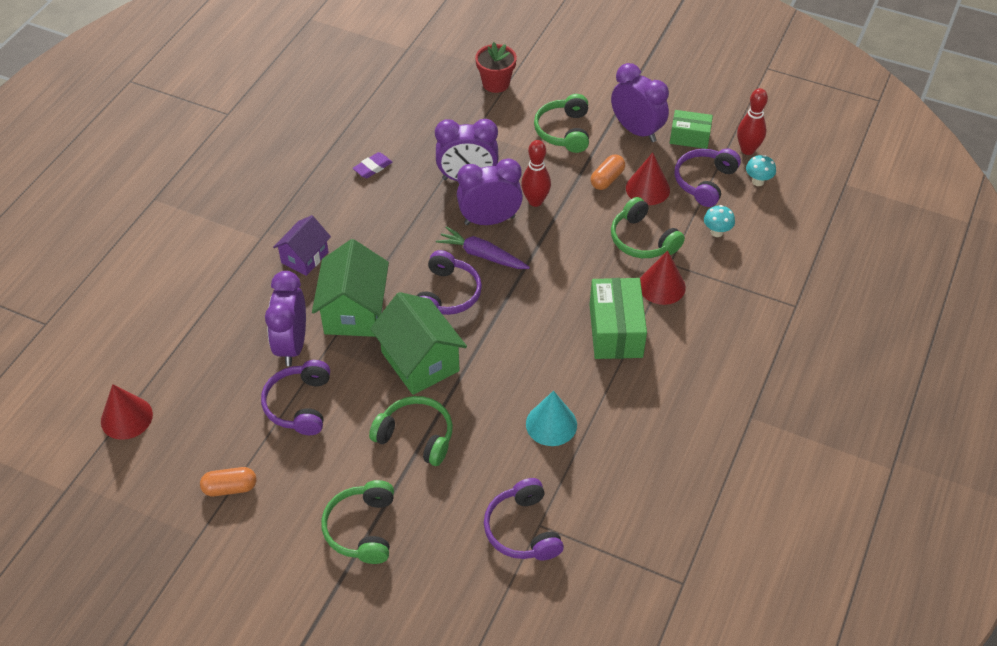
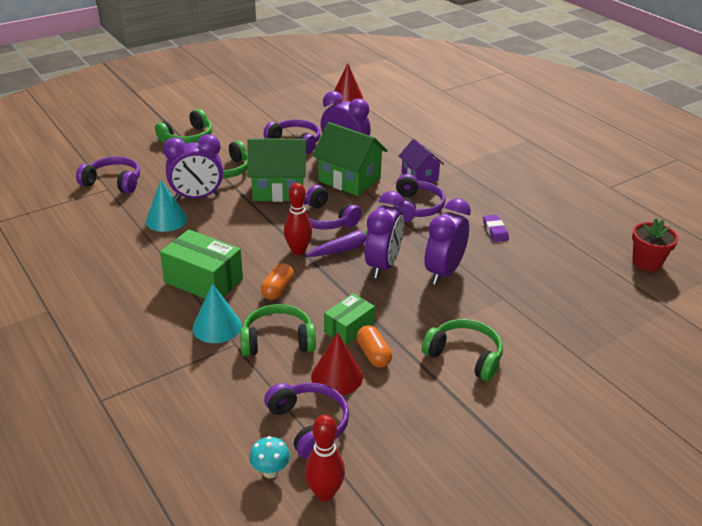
camera: 120 degrees right, 15 degrees down
orange capsule [200,467,256,496] -> orange capsule moved to [261,263,294,300]
green headphones [321,480,394,564] -> green headphones turned 105 degrees clockwise [155,109,212,144]
red flower pot [475,42,517,93] -> red flower pot moved to [632,218,678,272]
red bowling pin [521,140,551,207] -> red bowling pin moved to [284,183,312,255]
purple clock [611,63,669,142] -> purple clock moved to [163,134,223,200]
red cone [640,251,686,305] -> turquoise cone [192,283,242,343]
green box [670,110,713,149] -> green box moved to [324,293,375,345]
turquoise mushroom [704,205,735,237] -> none
none -> purple headphones [393,174,446,222]

